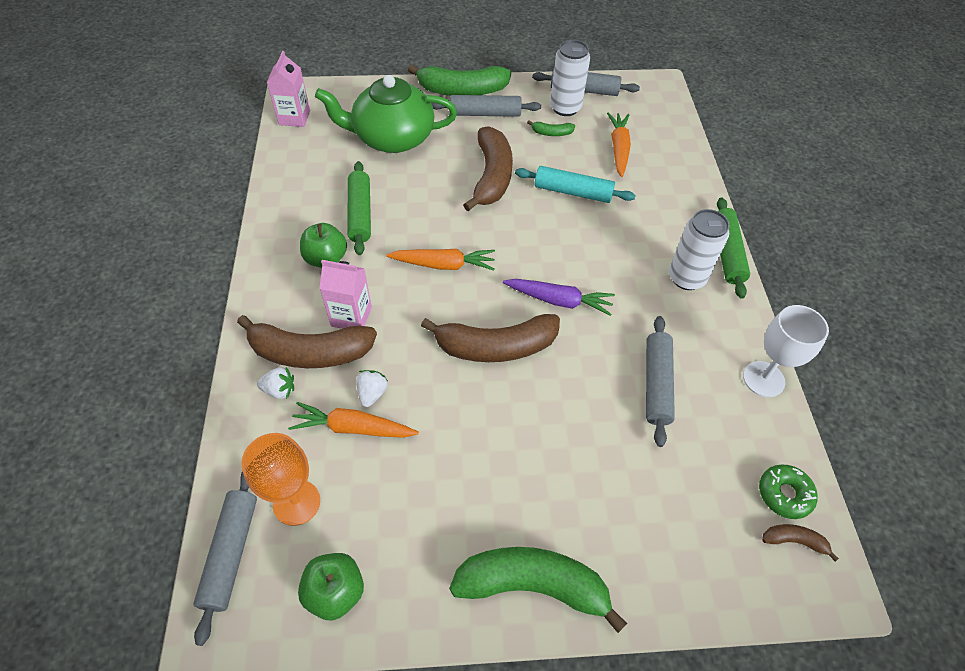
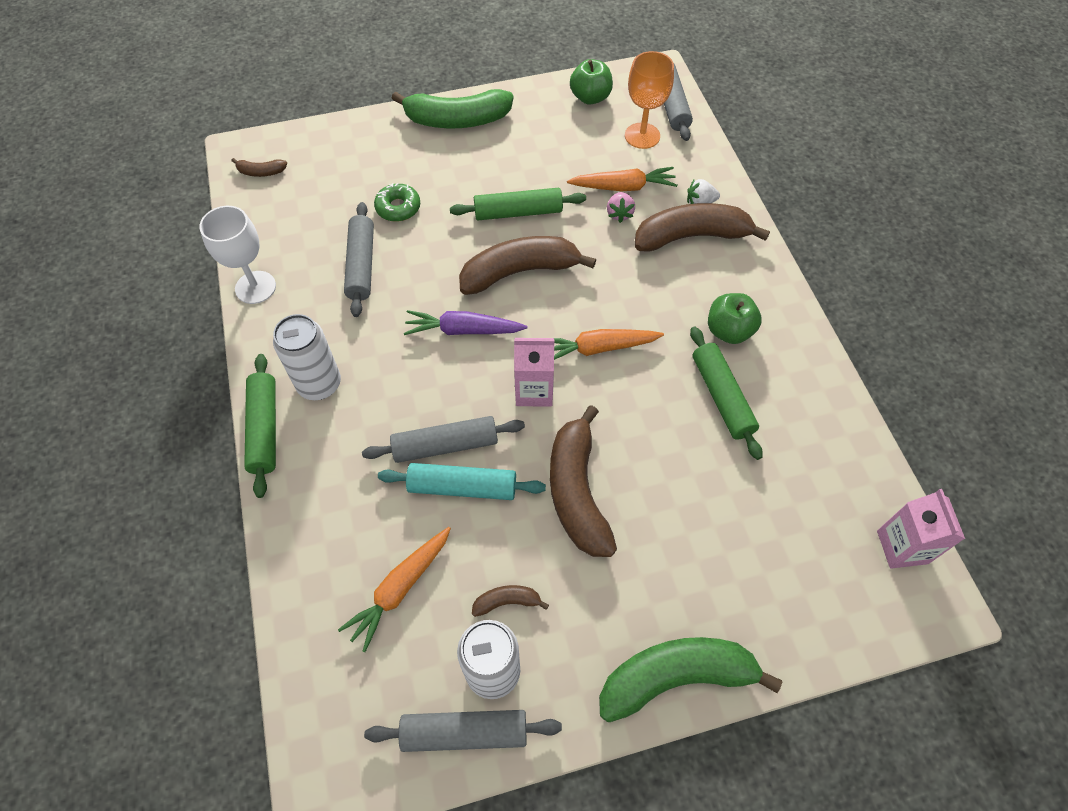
camera: 170 degrees right, 5 degrees up
green teapot [315,75,457,153] -> none
pink carton [319,260,372,329] -> pink carton moved to [514,338,554,407]
white strawberry [356,370,388,407] -> pink strawberry [607,192,635,223]
grey rolling pin [431,95,541,117] -> grey rolling pin moved to [362,416,525,463]
green banana [527,120,575,136] -> brown banana [472,585,549,617]
orange carrot [607,113,631,177] -> orange carrot turned 45 degrees clockwise [338,527,451,652]
green donut [759,465,818,519] -> green donut moved to [374,183,420,222]
none -> green rolling pin [450,188,586,220]

